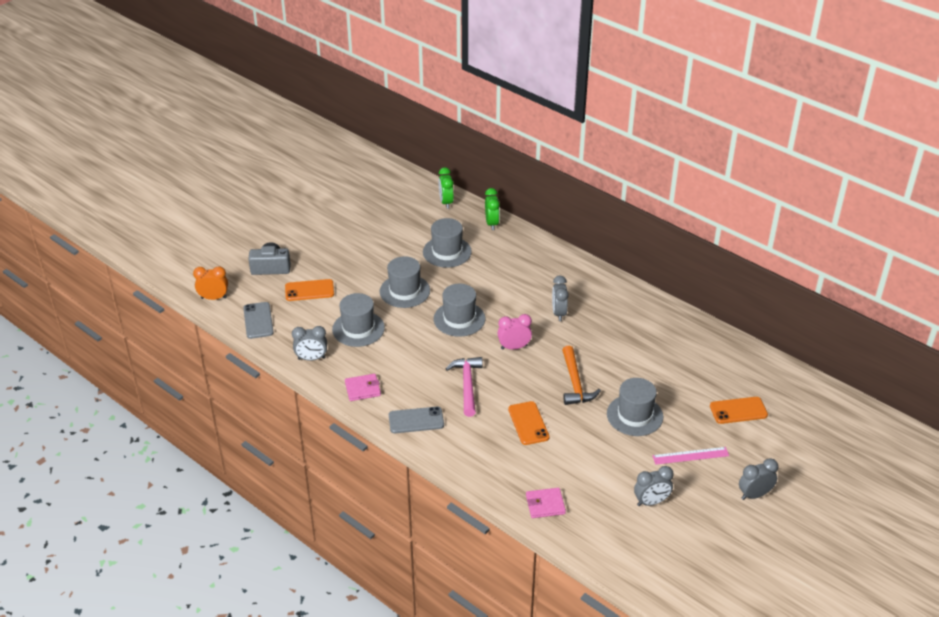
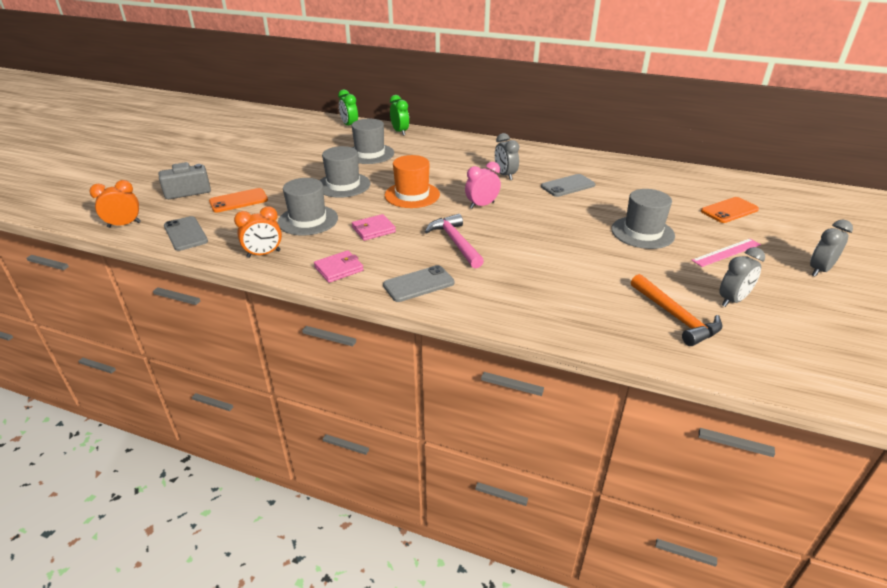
camera: 20 degrees left, 5 degrees down
grey clock [292,326,327,361] -> orange clock [234,206,282,258]
grey hat [434,284,485,337] -> orange hat [385,155,440,208]
orange phone [508,401,549,445] -> none
pink wallet [526,488,566,518] -> pink wallet moved to [352,214,396,241]
orange hammer [562,346,601,405] -> orange hammer moved to [631,274,722,346]
none -> grey phone [541,174,595,197]

